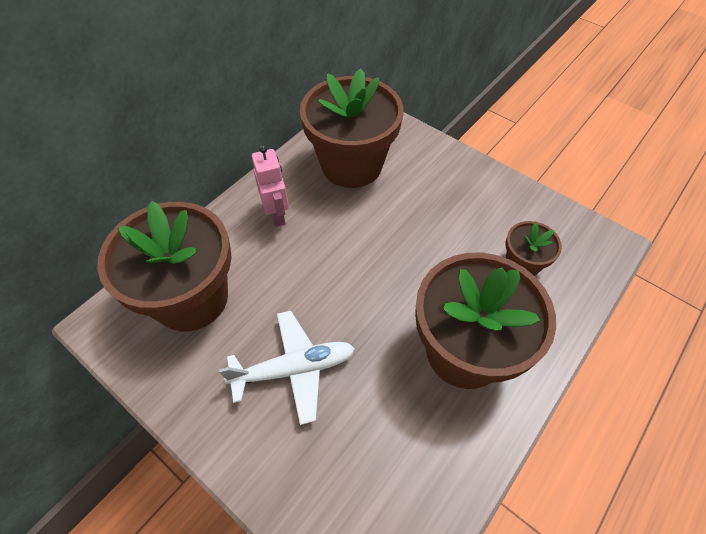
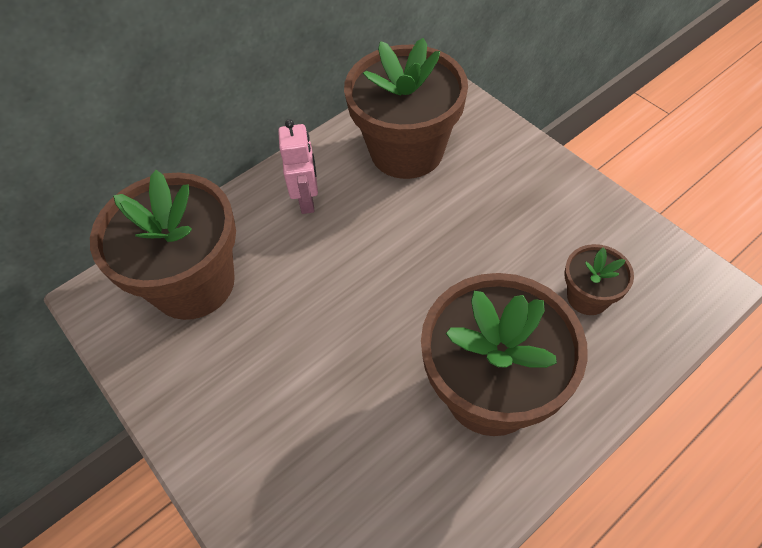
camera: 15 degrees right, 0 degrees up
white plane [219,311,355,425] -> none

